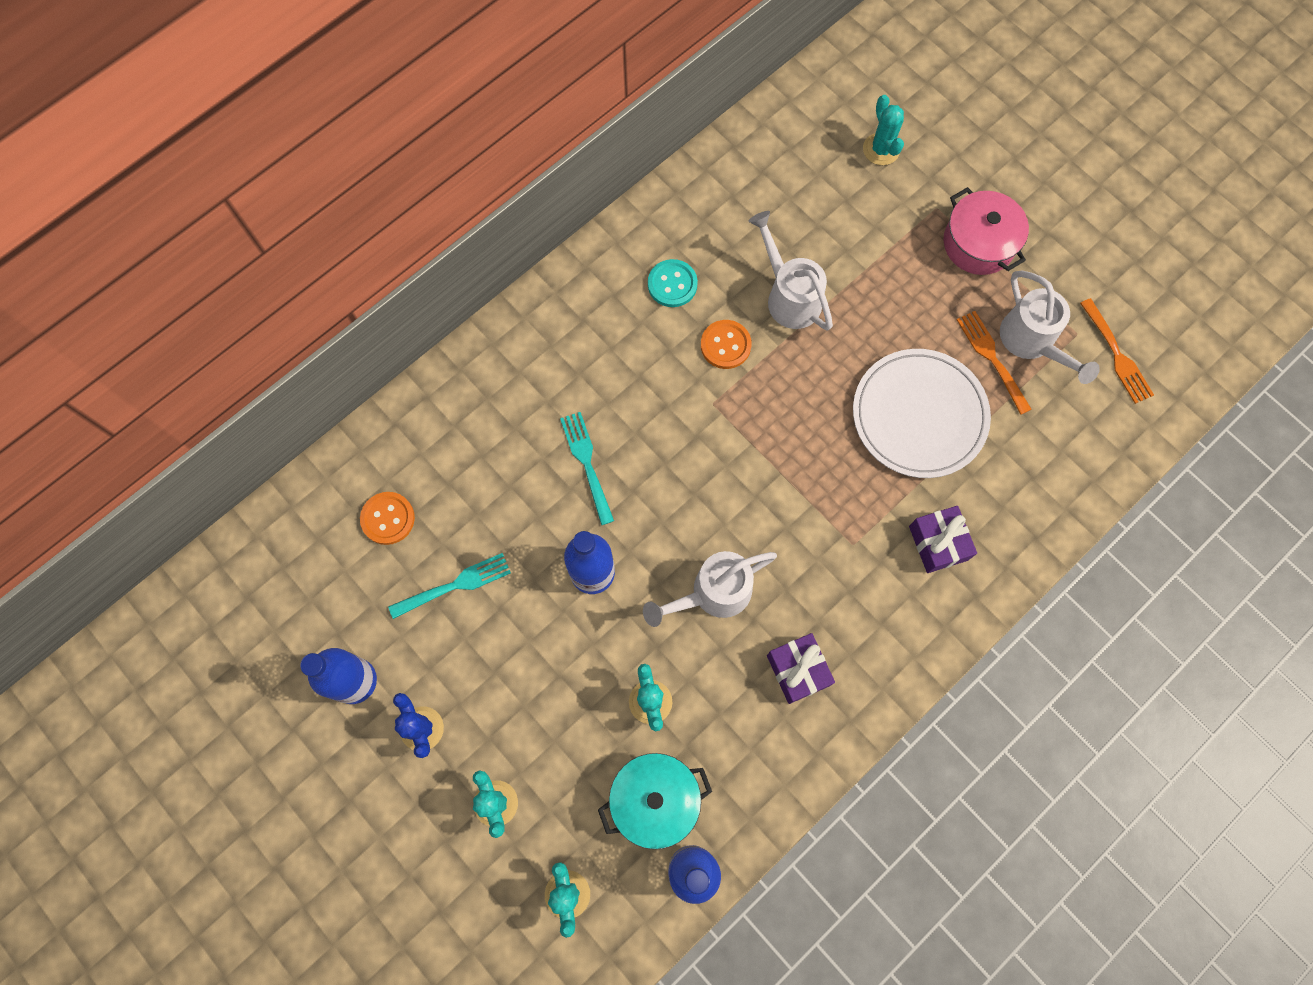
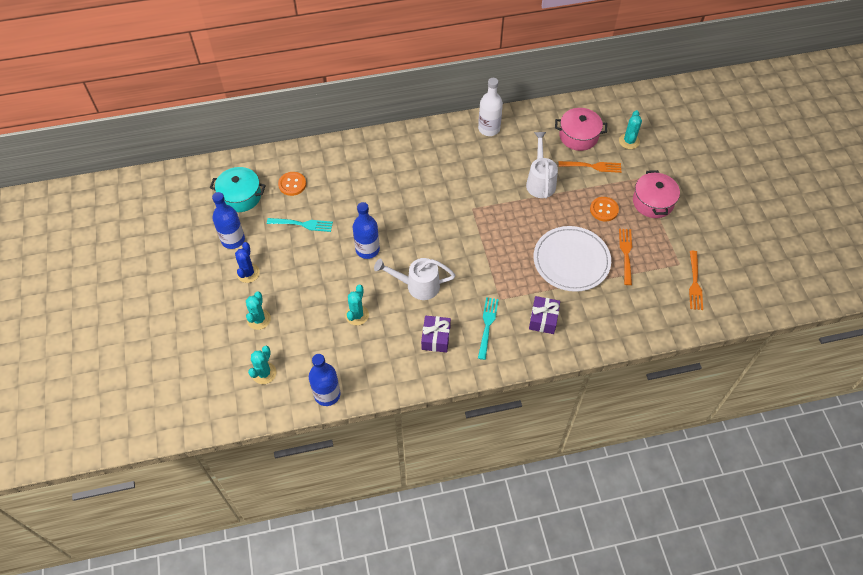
camera: 30 degrees right, 15 degrees down
turquoise fork [560,412,614,525] -> turquoise fork moved to [478,297,499,360]
turquoise pot [598,753,712,849] -> turquoise pot moved to [210,167,266,212]
turquoise button [648,259,698,307] -> none
orange button [701,320,752,369] -> orange button moved to [590,197,619,221]
white watering can [1000,270,1100,384] -> none
none -> white bottle [478,78,503,136]
none -> pink pot [555,108,607,151]
none -> orange fork [559,161,621,173]

